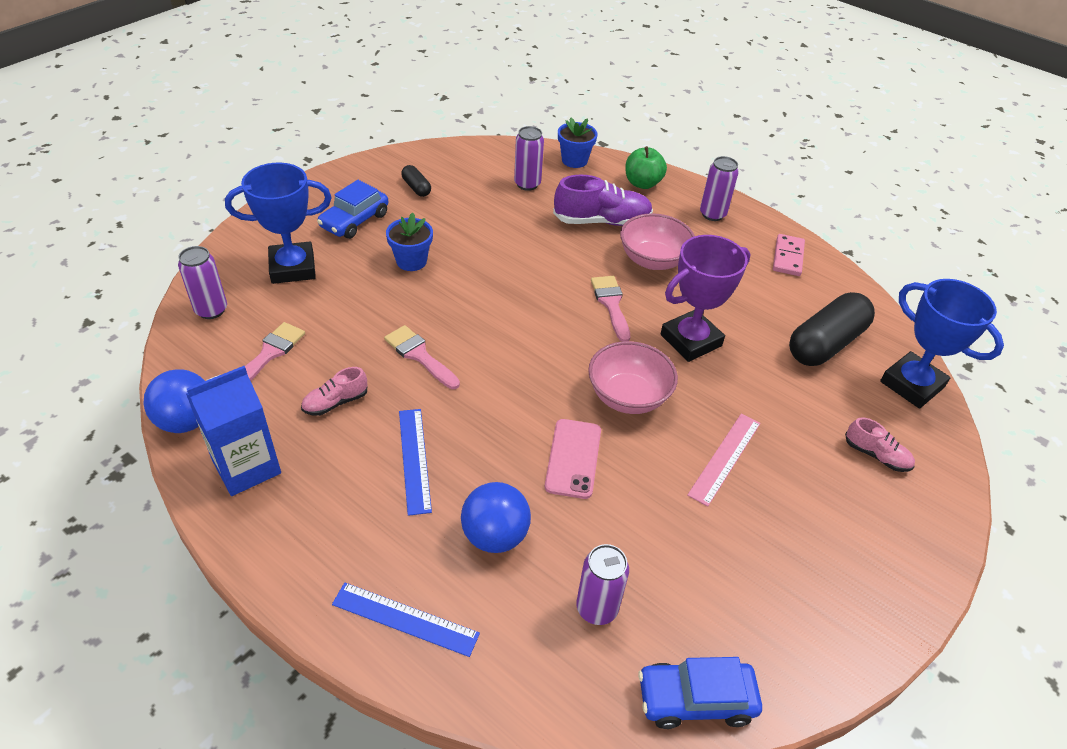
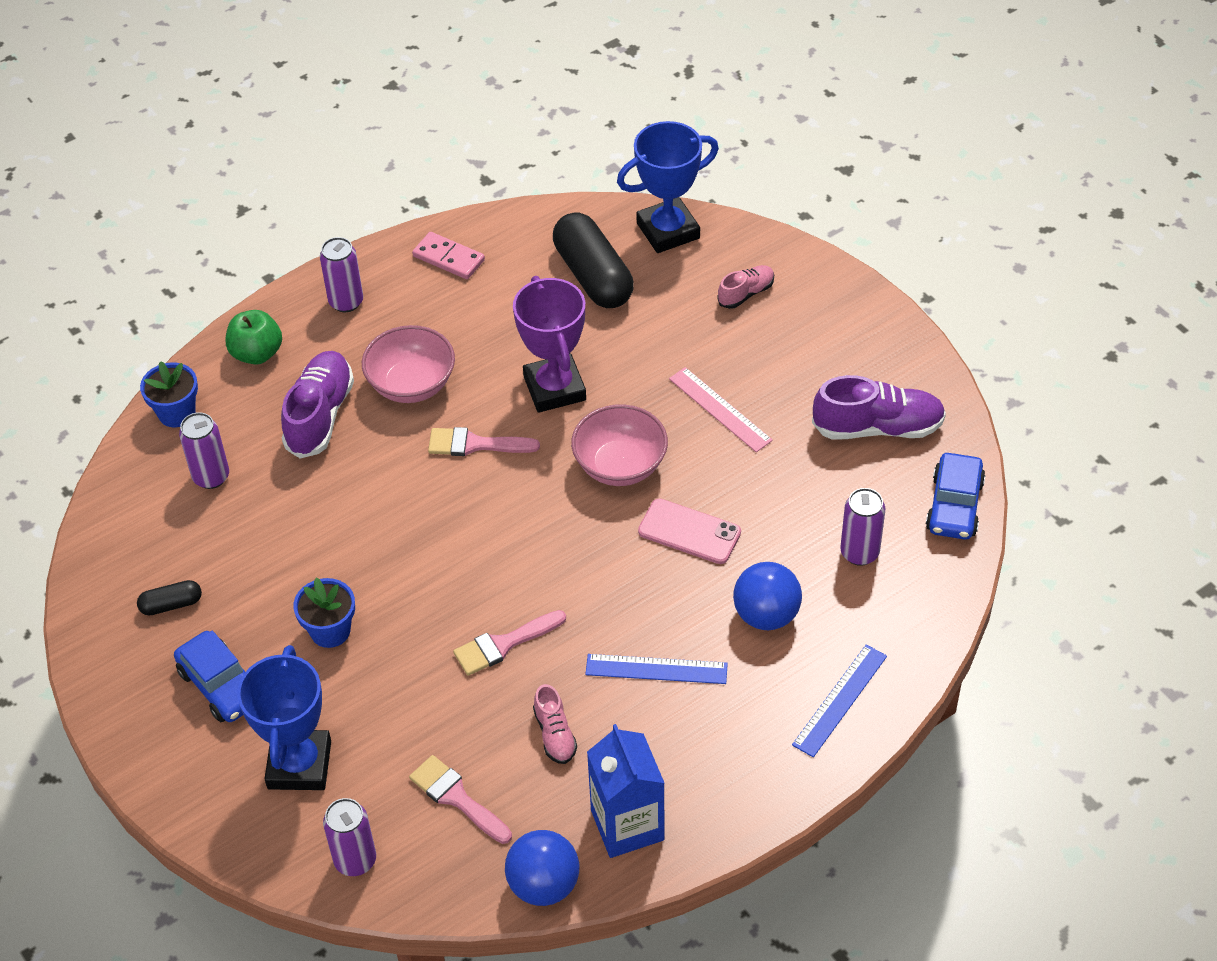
camera: 70 degrees left, 5 degrees up
none -> purple shoe [812,375,946,440]

